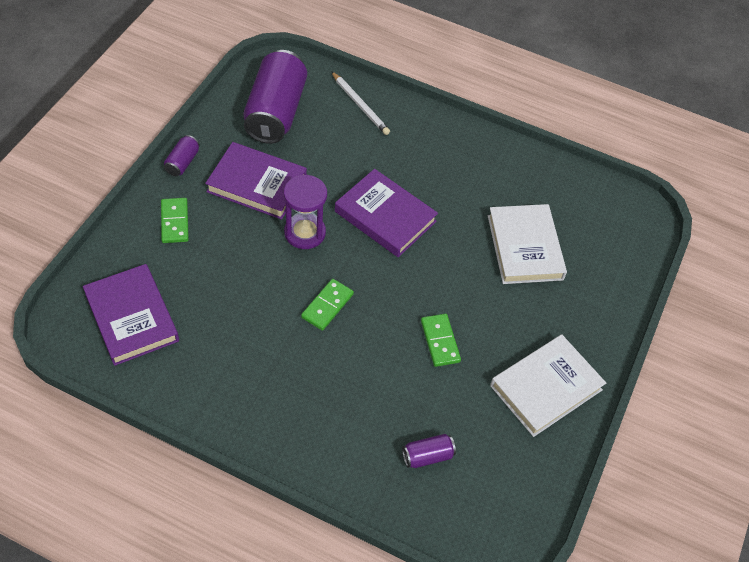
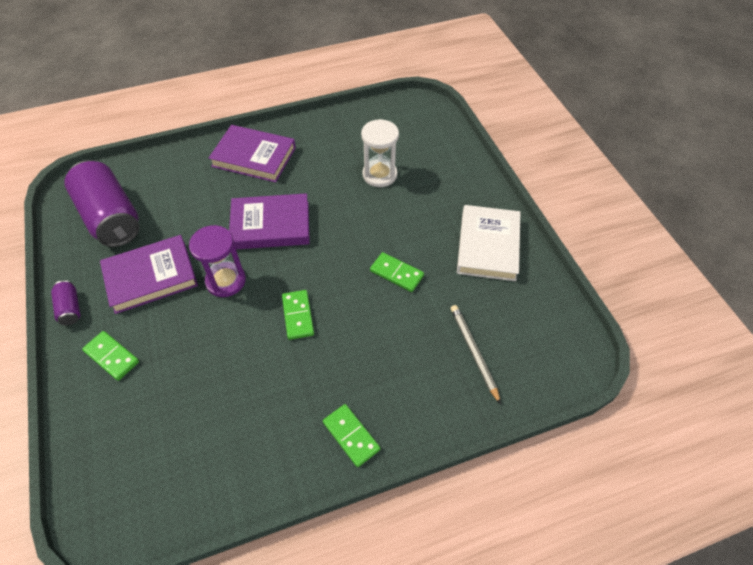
camera: 40 degrees left, 0 degrees up
purple book [83,264,179,366] -> purple book moved to [209,125,296,182]
white pencil [331,71,390,135] -> none
purple can [402,434,456,468] -> grey pencil [451,305,501,404]
white book [488,204,567,284] -> white hourglass [361,119,399,187]
none -> green domino [323,404,380,467]

